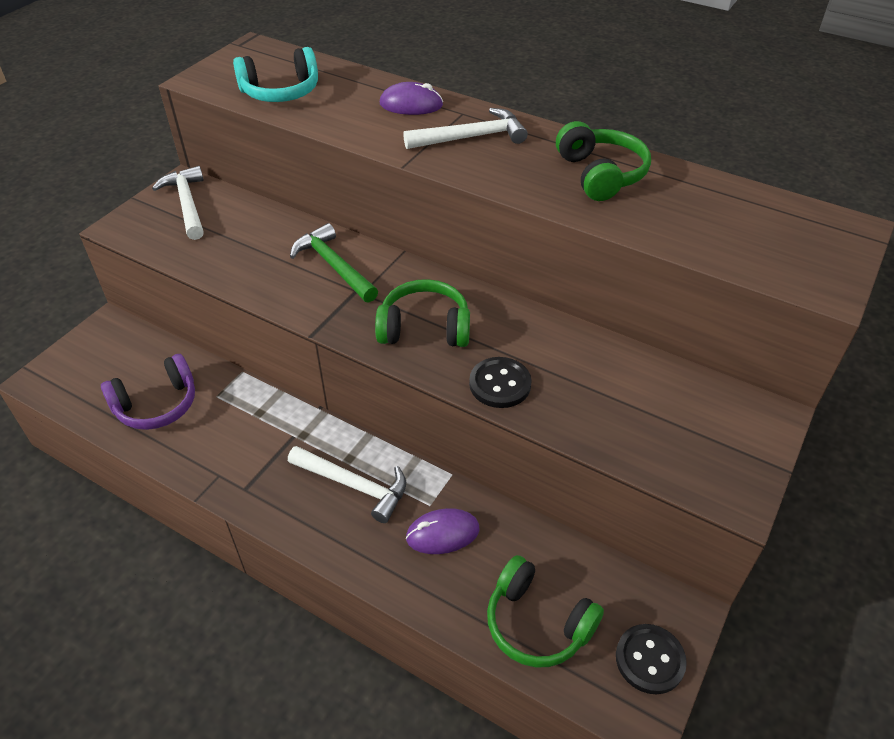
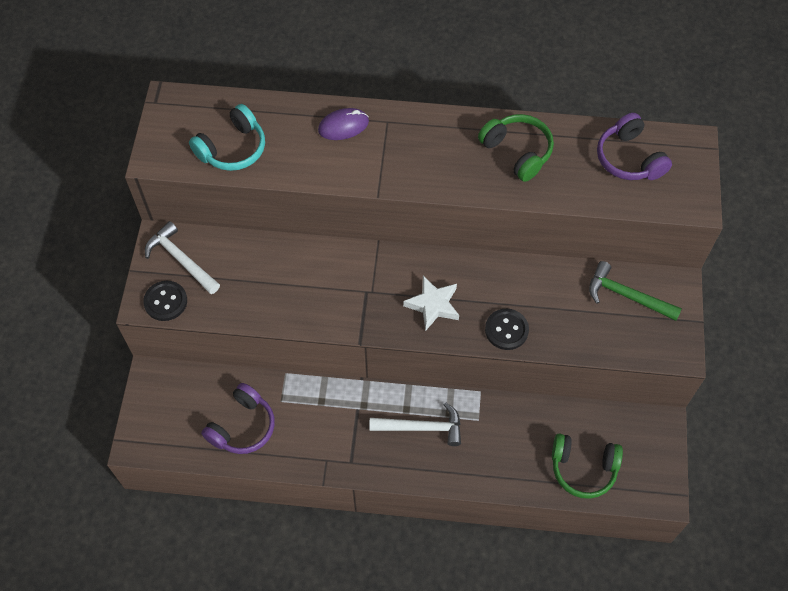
camera: 25 degrees left, 15 degrees up
green hammer [290,223,378,303] -> green hammer moved to [589,261,682,321]
green headphones [375,279,470,347] -> white star [403,276,459,331]
white hammer [403,108,528,149] -> none
purple mouse [406,508,480,554] -> none
black button [616,624,687,694] -> black button moved to [143,281,187,321]
none -> purple headphones [597,113,672,180]

